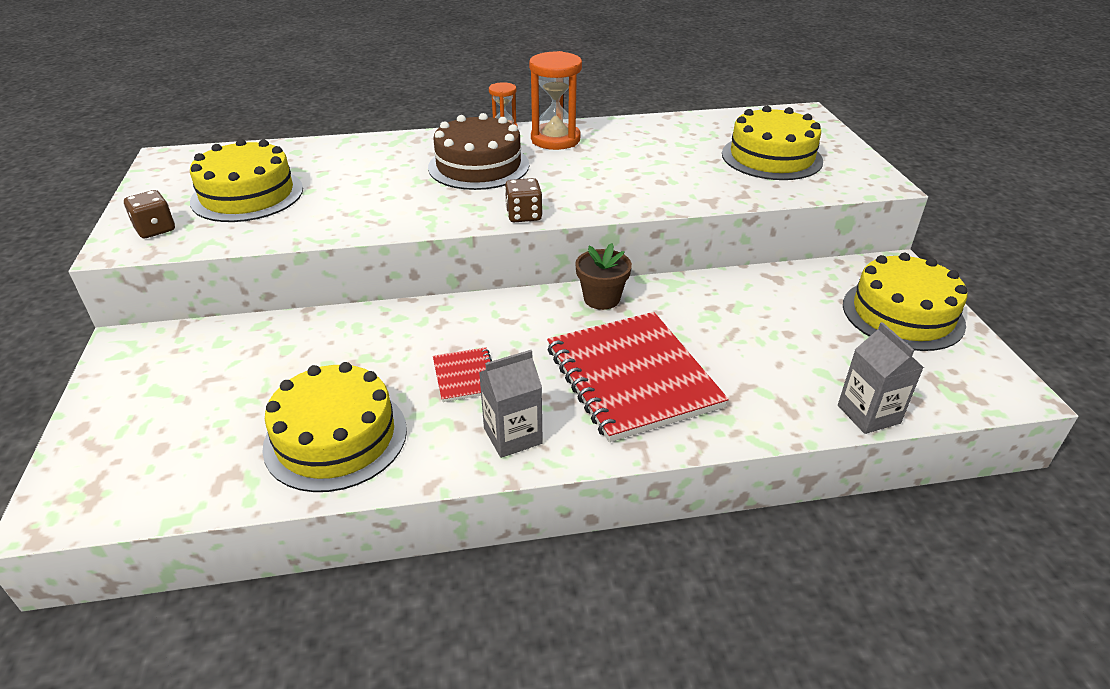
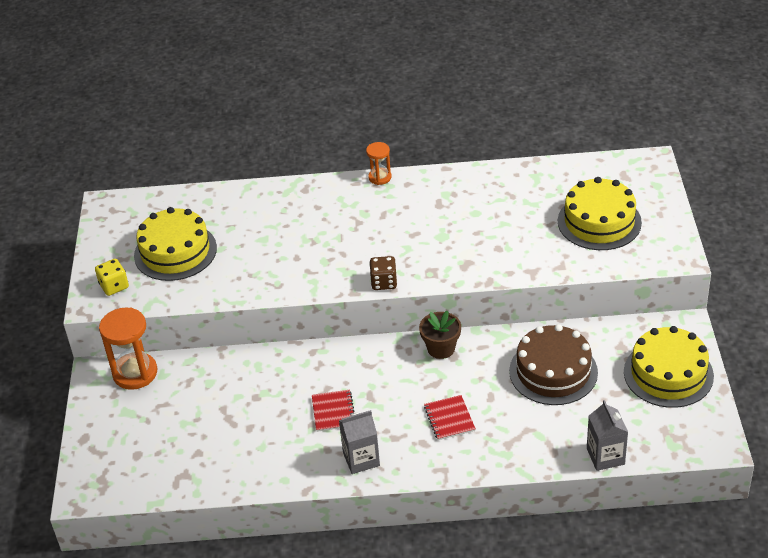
camera: 10 degrees right, 5 degrees up
brown dice [124,190,175,238] -> yellow dice [95,259,129,296]
yellow cake [262,362,407,492] -> none
brown cake [428,113,529,190] -> brown cake moved to [509,324,598,405]
orange hourglass [529,51,582,150] -> orange hourglass moved to [99,307,157,390]
red notebook [547,312,729,442] -> red notebook [424,395,476,440], size x0.45

